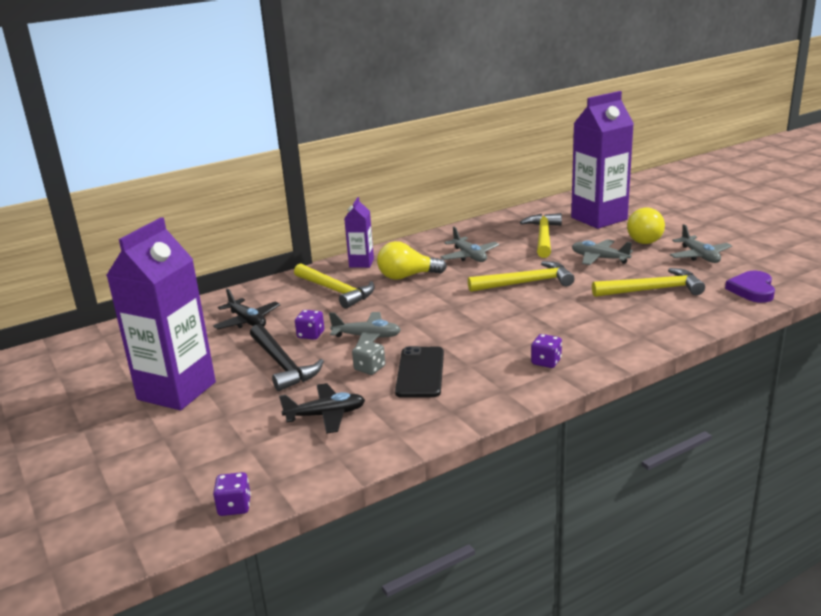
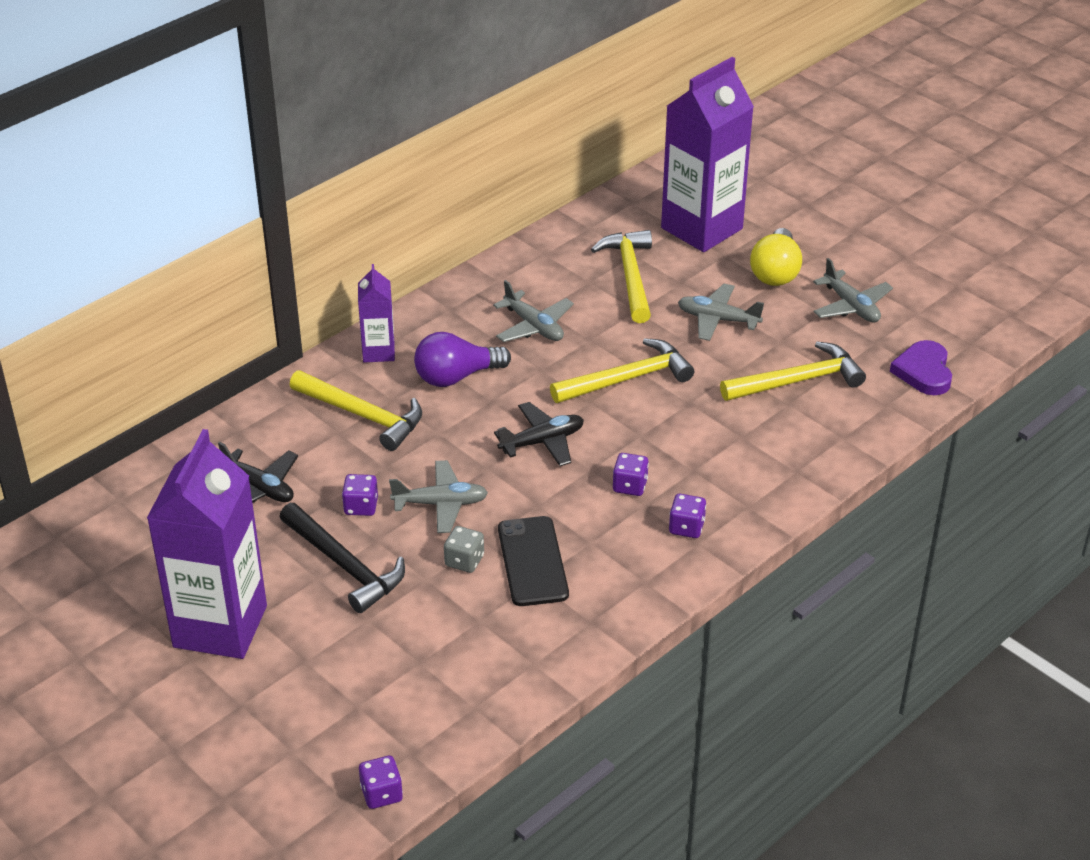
camera: 15 degrees left, 15 degrees up
black plane [279,383,365,434] -> black plane moved to [494,402,584,466]
yellow light bulb [377,241,447,280] -> purple light bulb [414,332,511,387]
none -> purple dice [613,453,649,496]

